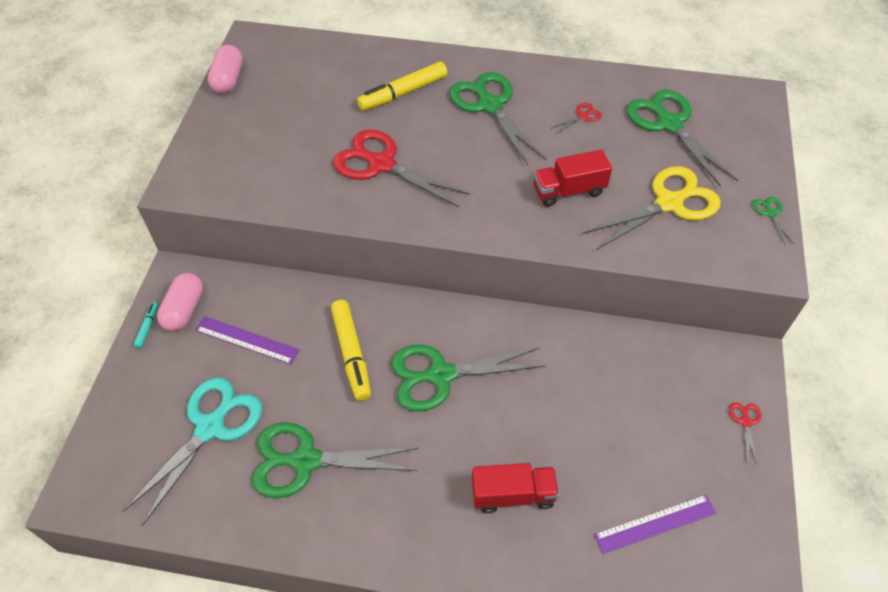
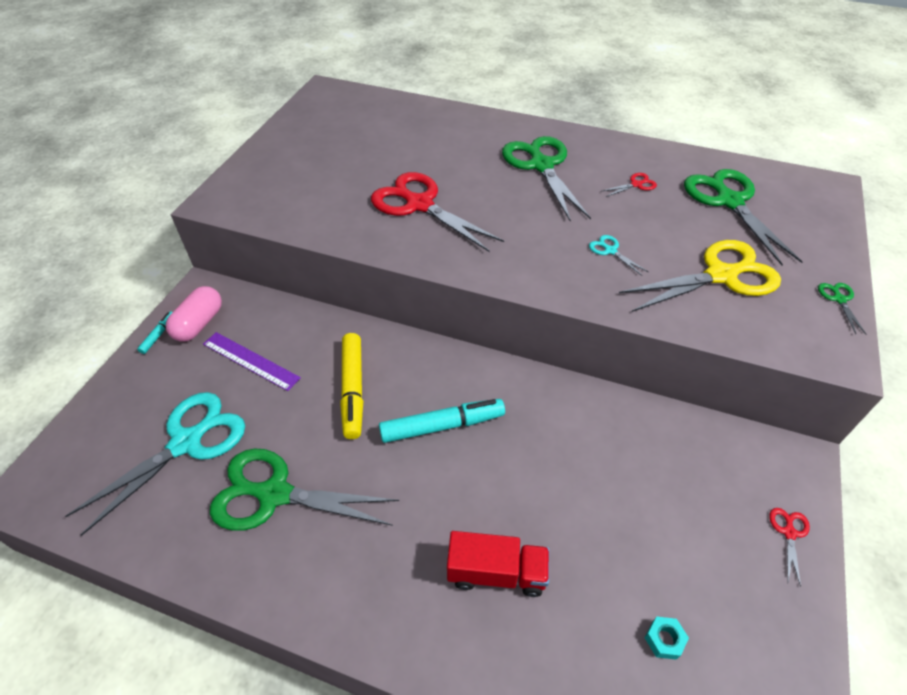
camera: 10 degrees right, 5 degrees down
pink capsule [208,45,243,93] -> none
yellow marker [357,62,447,111] -> none
green scissors [391,345,546,412] -> turquoise marker [379,399,505,443]
red truck [533,149,612,207] -> turquoise scissors [589,235,648,276]
purple ruler [594,495,716,554] -> turquoise nut [645,617,689,660]

